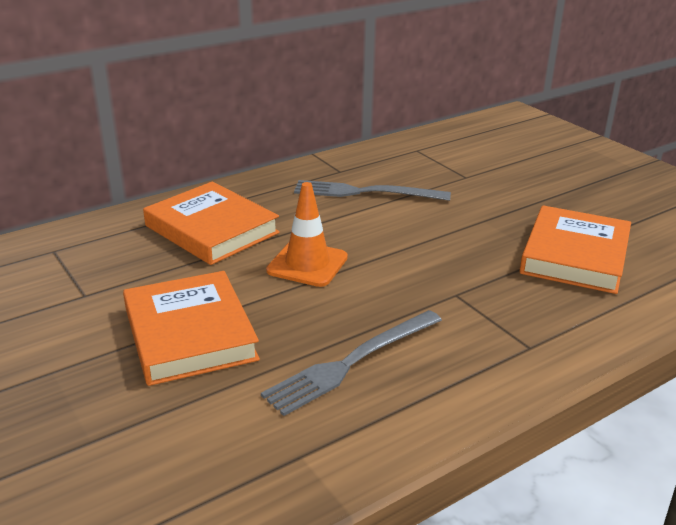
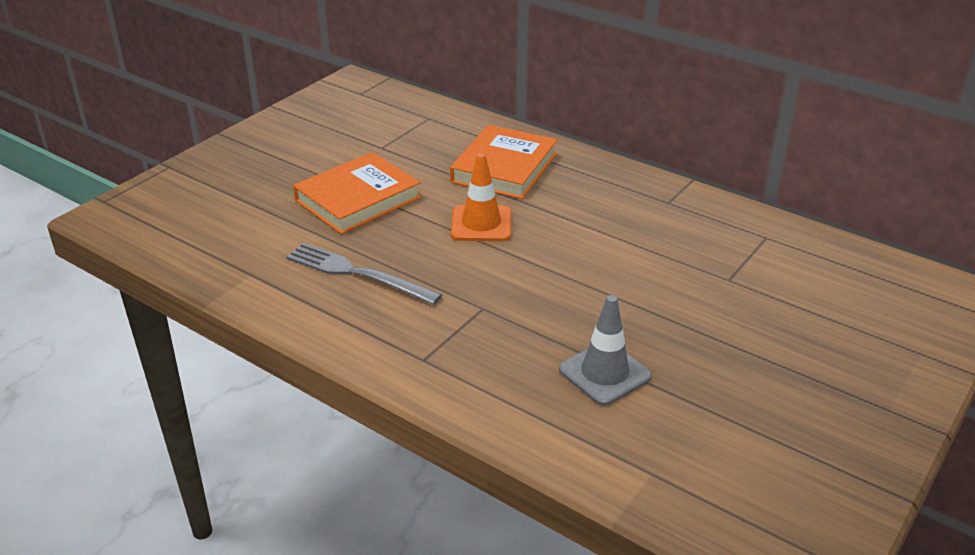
camera: 70 degrees right, 5 degrees up
grey fork [294,180,451,201] -> none
orange book [520,205,631,294] -> grey traffic cone [559,295,652,406]

